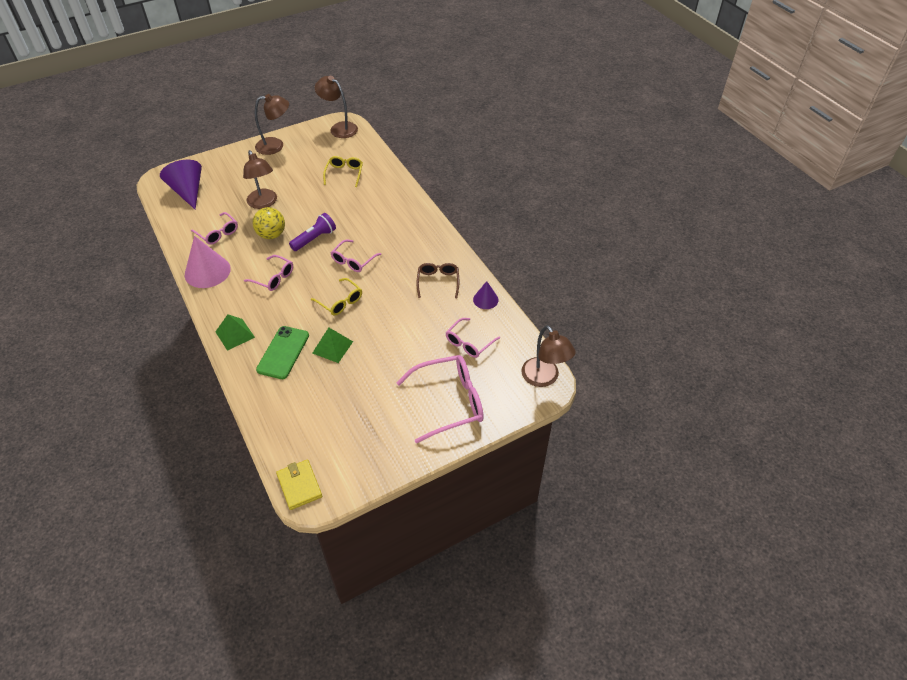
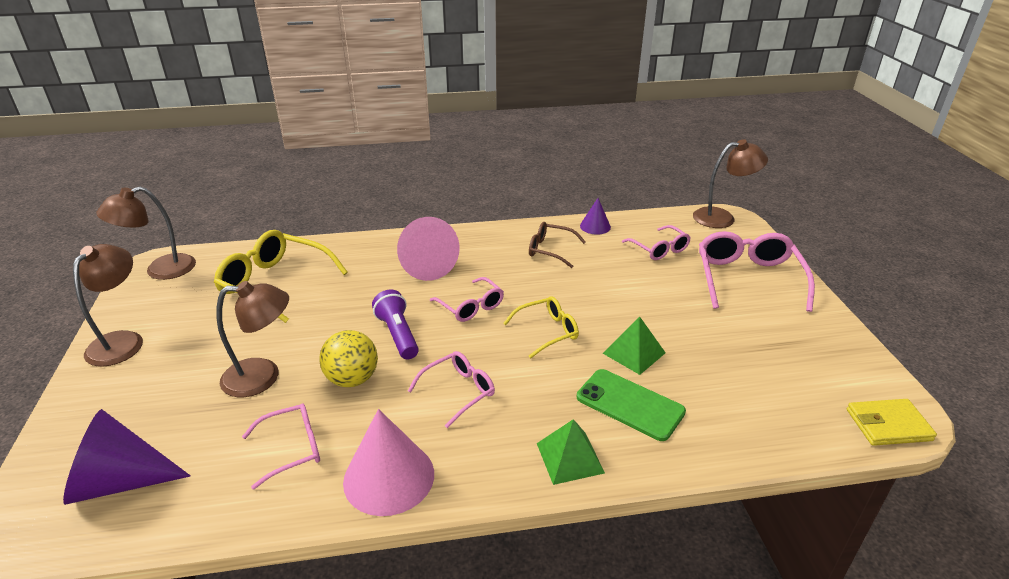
camera: 70 degrees left, 15 degrees down
yellow glasses [323,156,363,187] -> yellow glasses [214,230,348,323], size x1.73
none -> pink cone [397,217,460,281]

